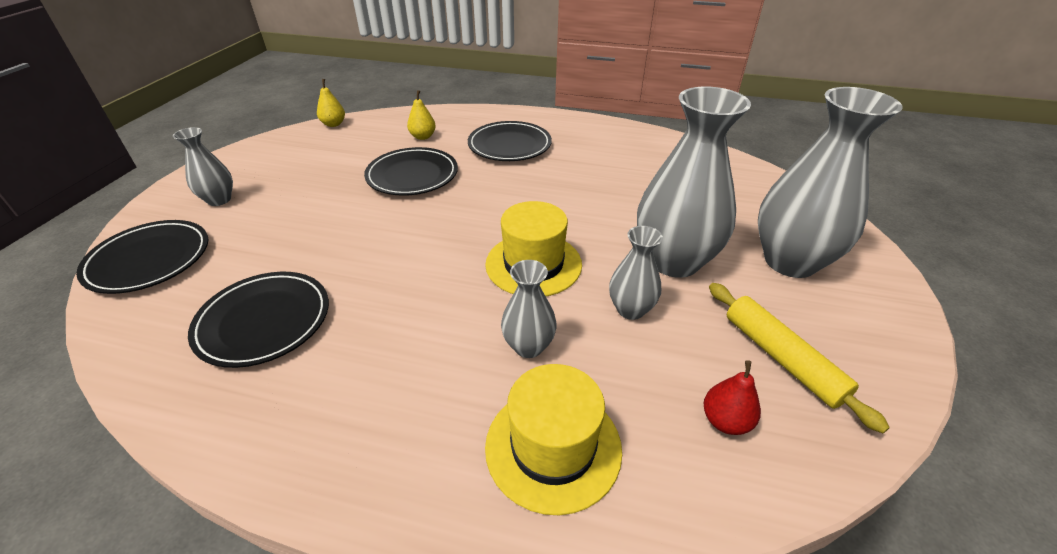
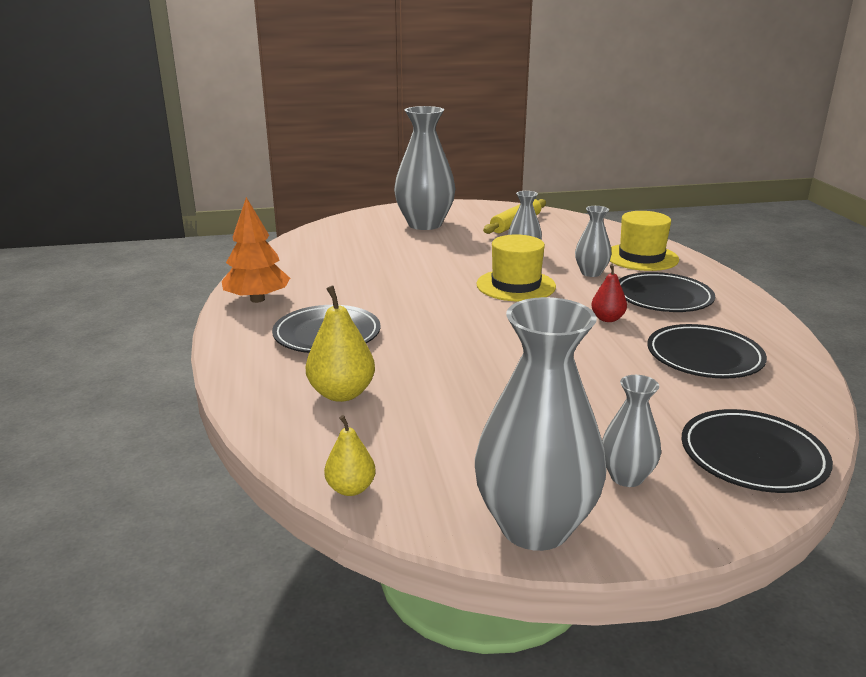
camera: 115 degrees left, 15 degrees down
black plate [364,147,458,196] -> black plate moved to [619,272,715,312]
yellow pear [407,90,436,140] -> yellow pear [306,285,375,402], size x1.63
grey vase [637,86,751,278] -> grey vase moved to [475,297,607,551]
red pear [703,360,761,435] -> red pear moved to [591,264,627,322]
none -> orange tree [222,197,290,303]

